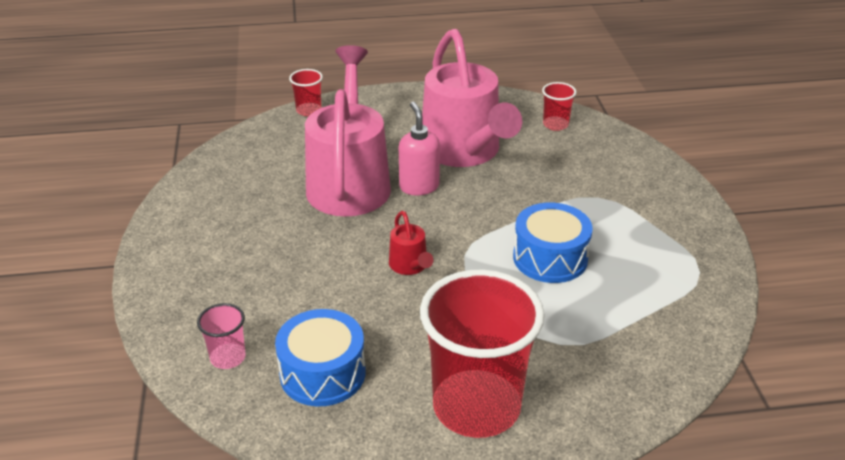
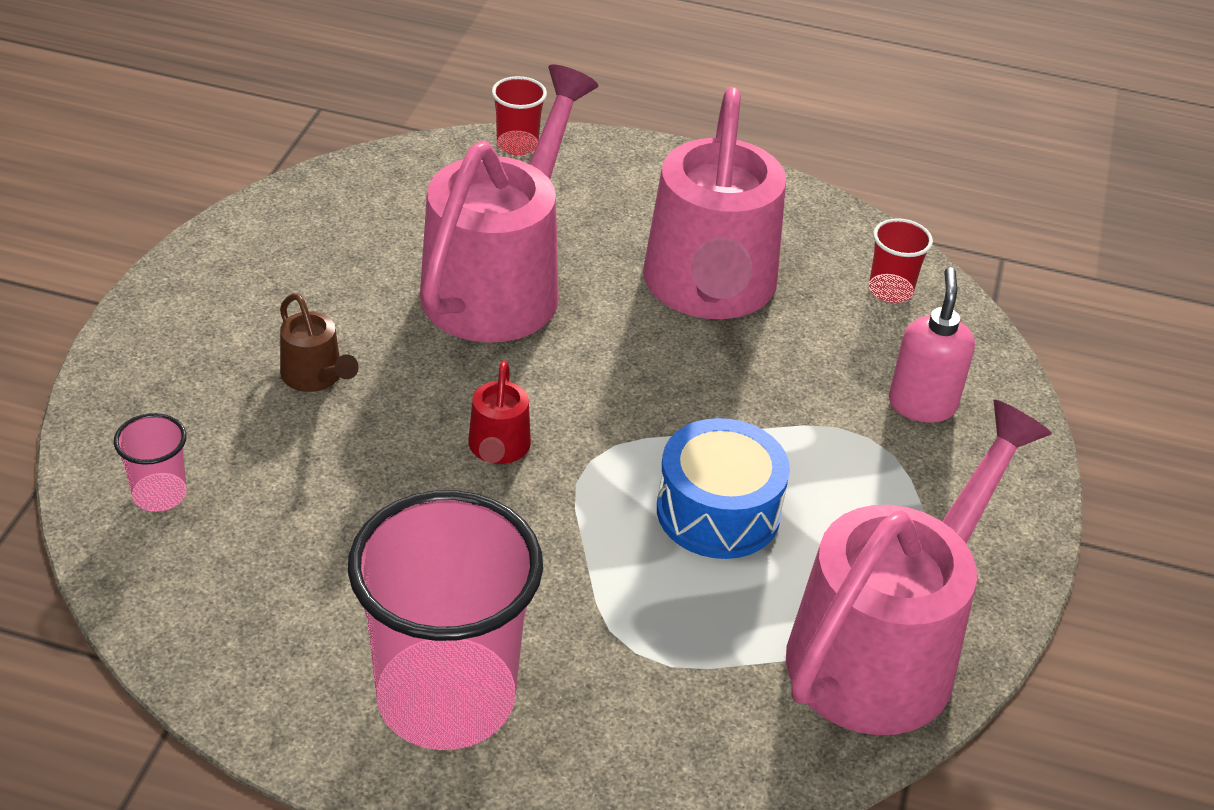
camera: 20 degrees right, 5 degrees up
blue drum [275,309,365,406] -> none
pink soap dispenser [399,102,440,195] -> pink soap dispenser moved to [889,267,975,423]
red cup [420,270,544,438] -> pink cup [348,490,543,750]
none -> brown watering can [280,293,359,392]
none -> pink watering can [786,400,1052,735]

